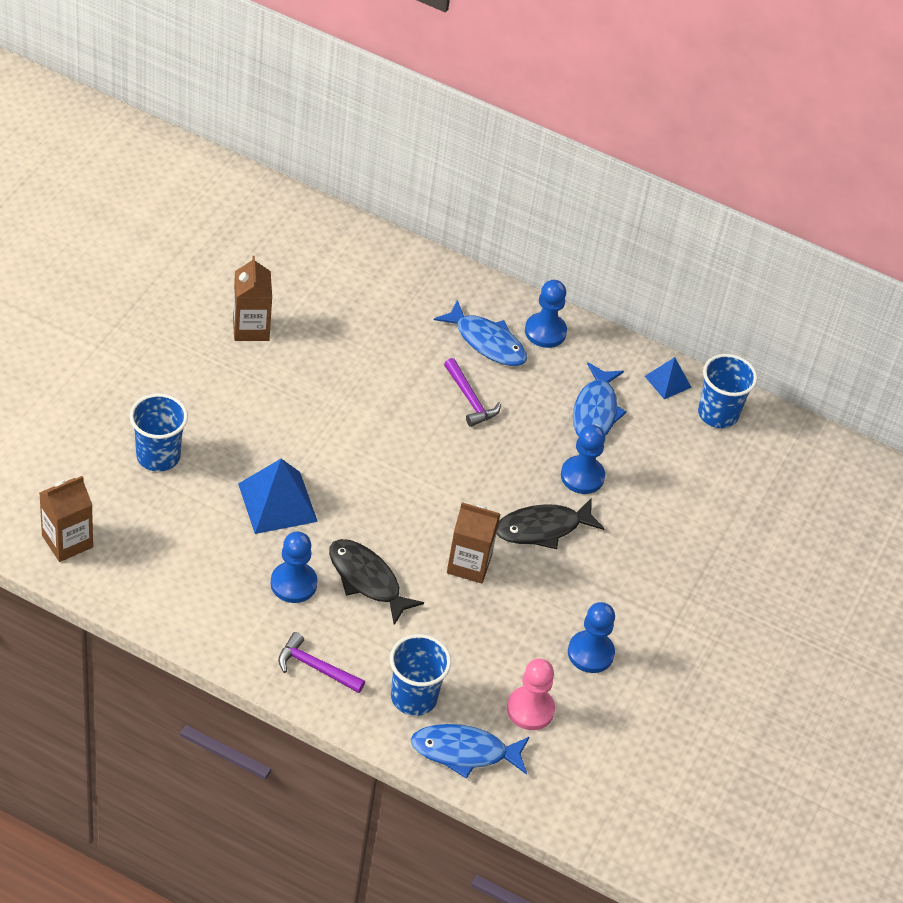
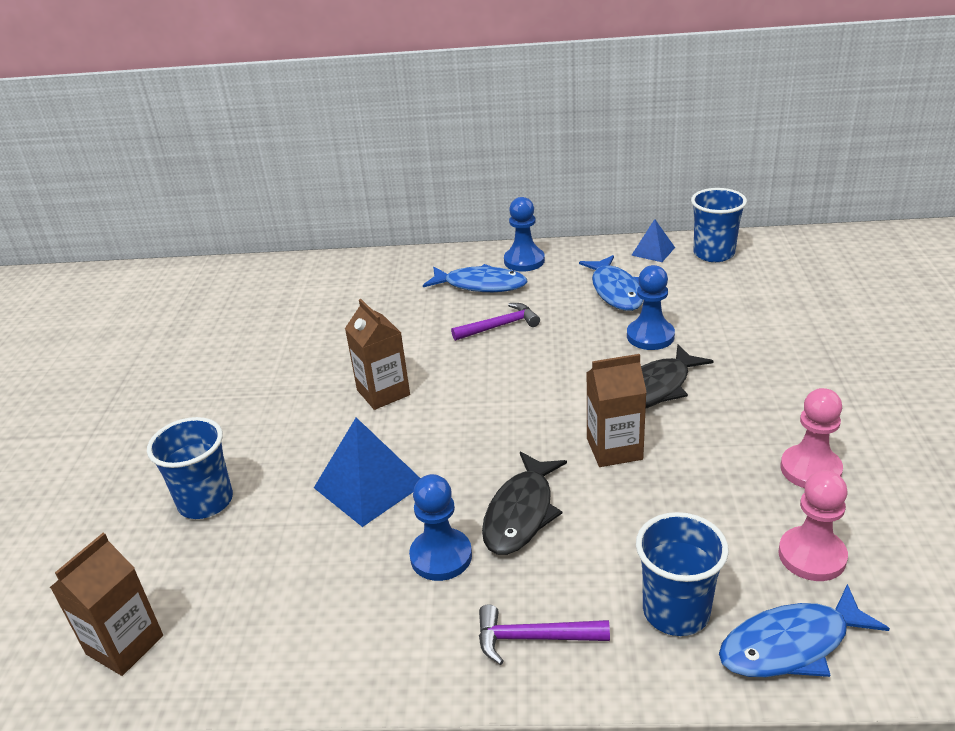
camera: 15 degrees left, 15 degrees down
brown carton [233,256,272,341] -> brown carton moved to [345,299,410,410]
black fish [329,539,424,625] -> black fish turned 90 degrees counterclockwise [482,452,567,555]
purple hammer [444,358,501,427] -> purple hammer turned 60 degrees counterclockwise [451,303,540,341]
blue pawn [568,602,615,673] -> pink pawn [781,388,843,488]

